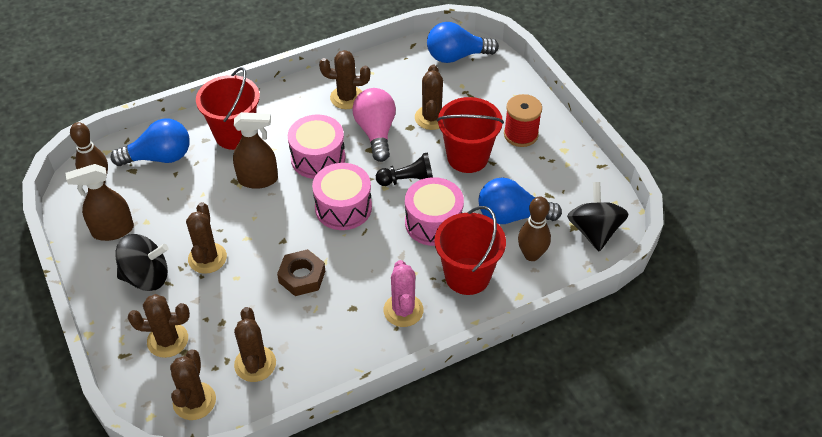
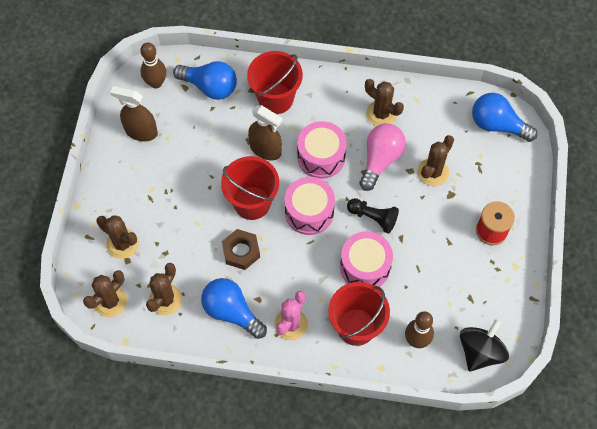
camera: 35 degrees right, 15 degrees up
black spinning top [116,234,168,291] -> none
brown cactus [186,202,227,274] -> none
red bucket [437,97,504,173] -> red bucket moved to [221,156,279,220]
blue light bulb [478,177,562,224] -> blue light bulb moved to [201,278,267,339]

